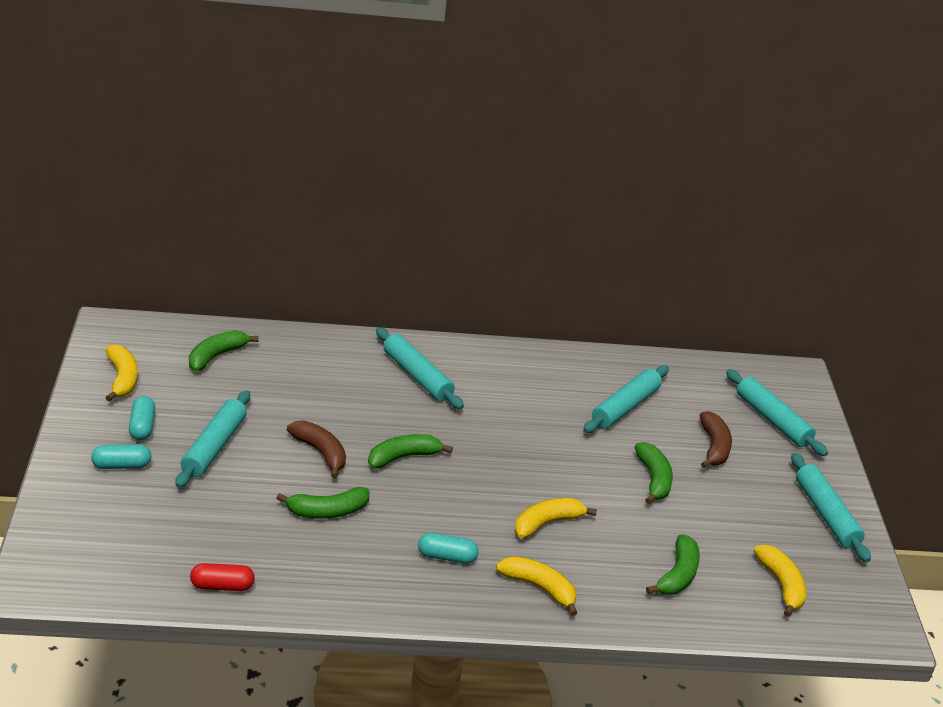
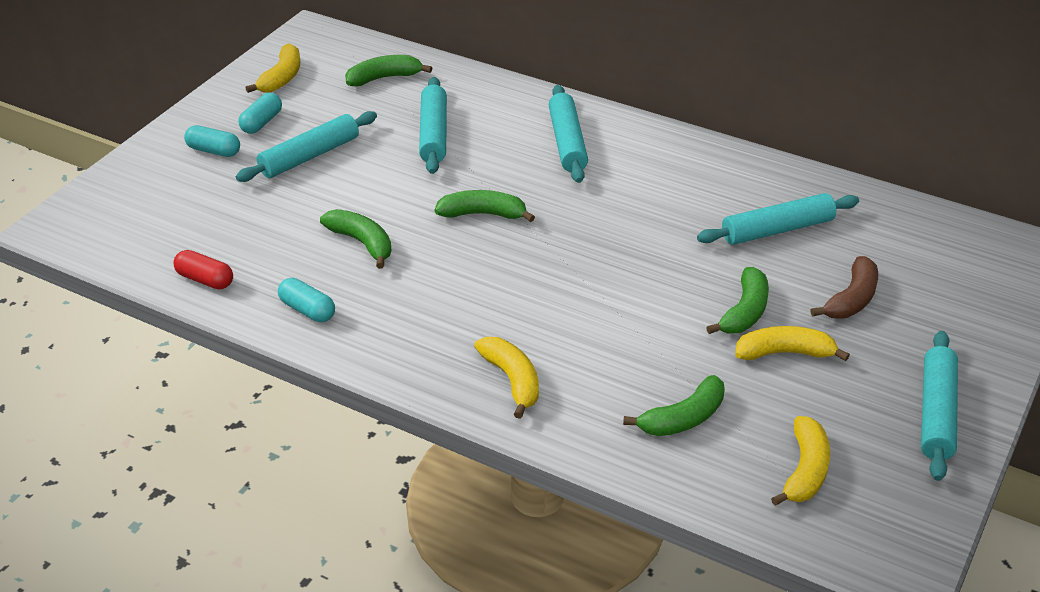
camera: 35 degrees right, 5 degrees up
green banana [276,487,370,519] -> green banana turned 150 degrees counterclockwise [320,209,392,269]
brown banana [287,421,346,478] -> none
turquoise capsule [418,533,479,564] -> turquoise capsule moved to [278,278,335,322]
yellow banana [515,498,597,538] -> yellow banana moved to [735,326,850,361]
turquoise rolling pin [726,369,828,456] -> turquoise rolling pin moved to [419,77,447,174]

